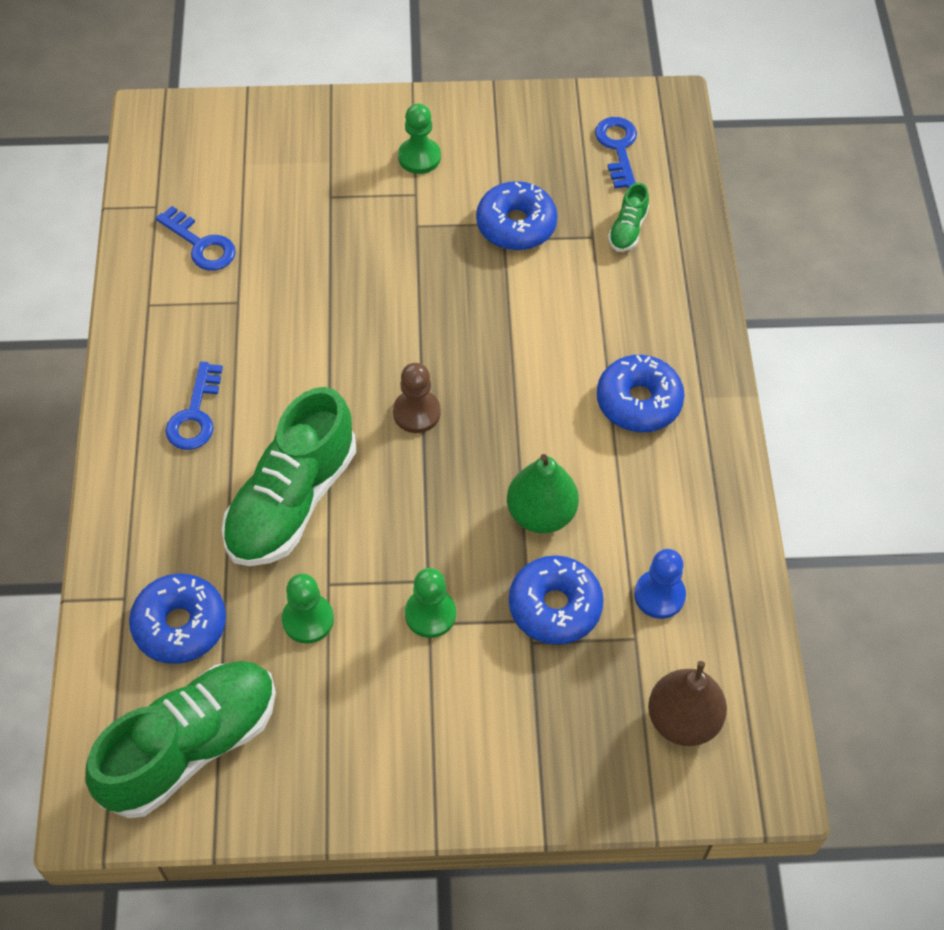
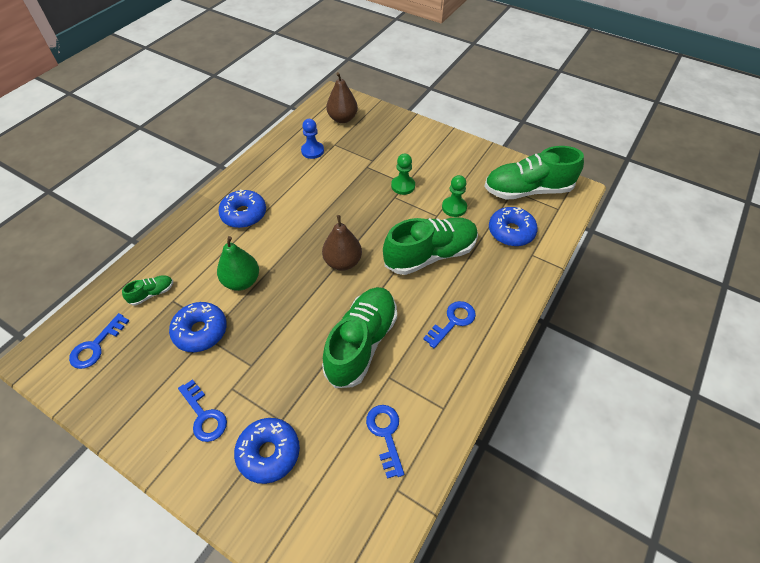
camera: 145 degrees left, 5 degrees down
brown pawn [393,363,441,433] -> brown pear [322,215,362,271]
green pawn [398,104,441,174] -> blue key [178,379,227,442]
green pear [507,454,579,534] -> green pear moved to [217,236,259,291]
blue donut [509,555,604,645] -> blue donut moved to [234,418,300,484]
none -> green shoe [322,287,397,388]

